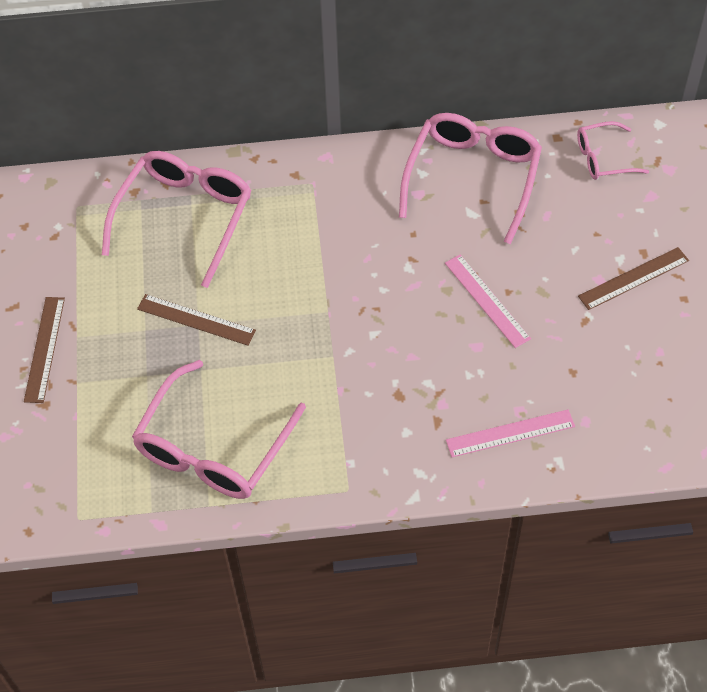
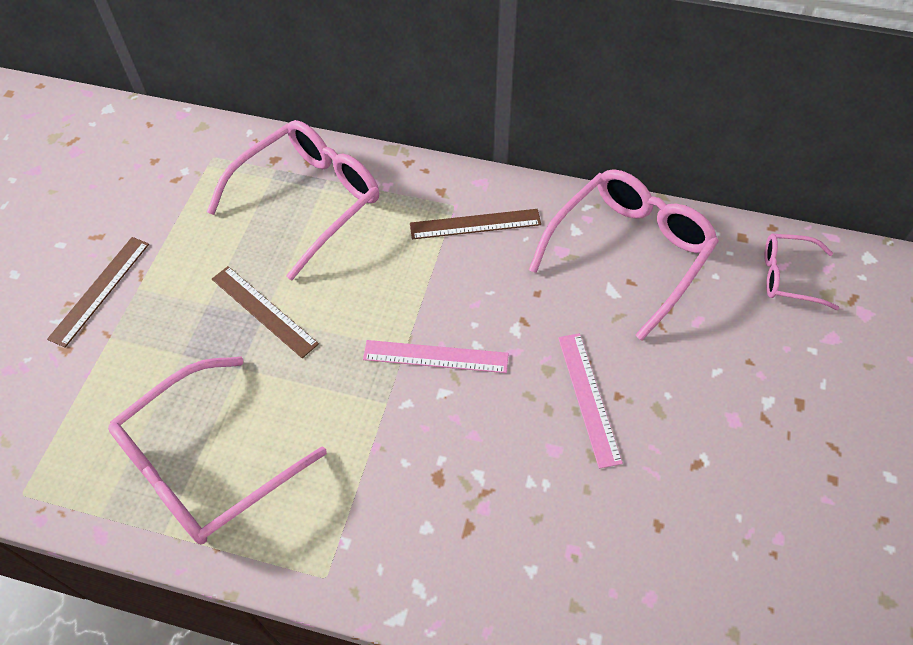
camera: 20 degrees right, 0 degrees up
pink ruler [446,409,575,457] -> pink ruler moved to [363,340,509,373]
brown ruler [578,247,689,310] -> brown ruler moved to [410,209,541,239]

